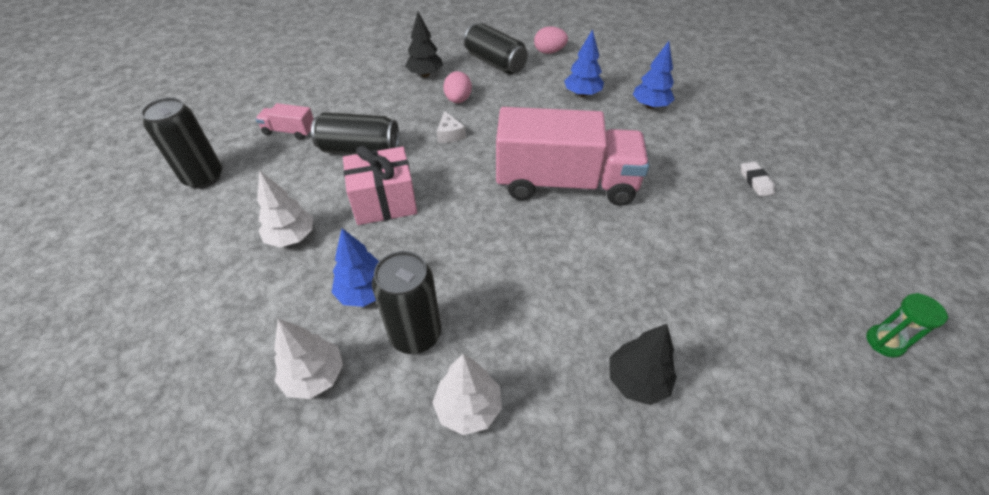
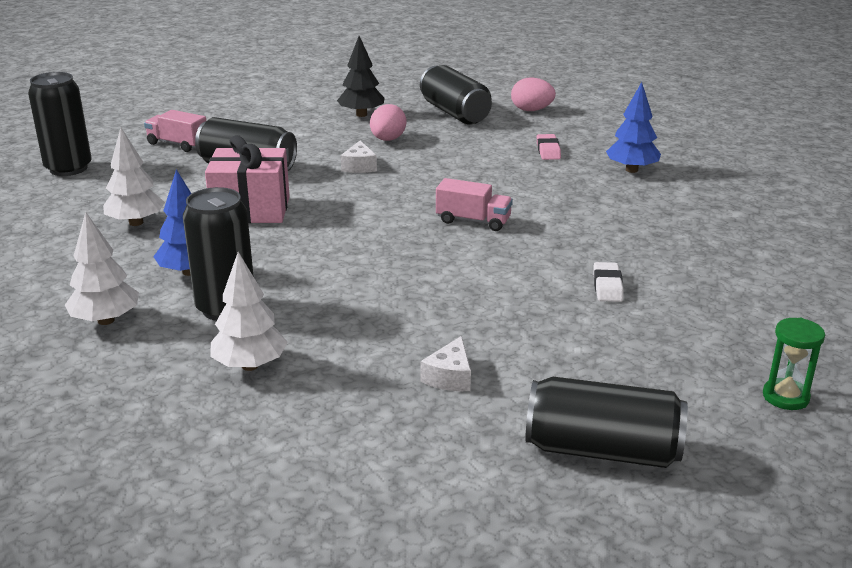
camera: 15 degrees right, 20 degrees down
pink truck [496,107,649,206] -> pink truck [436,178,513,231], size x0.41
blue tree [564,29,604,97] -> pink eraser [537,134,561,160]
black tree [609,324,677,405] -> white cheese [421,336,471,391]
white eraser [741,162,775,197] -> white eraser moved to [593,262,624,302]
none -> black can [526,377,688,468]

